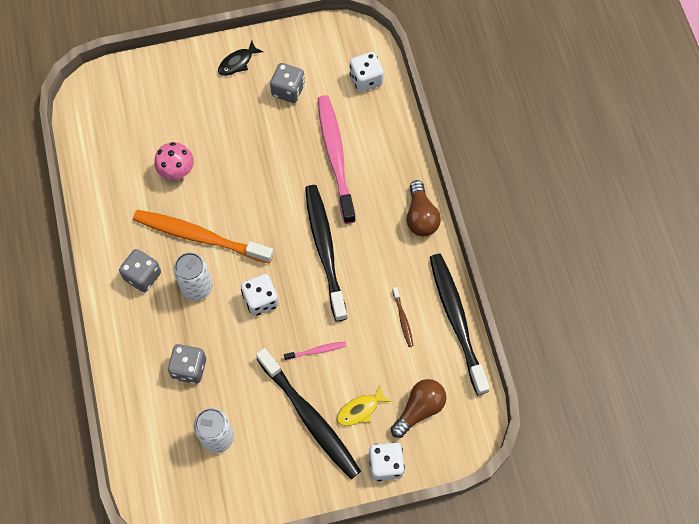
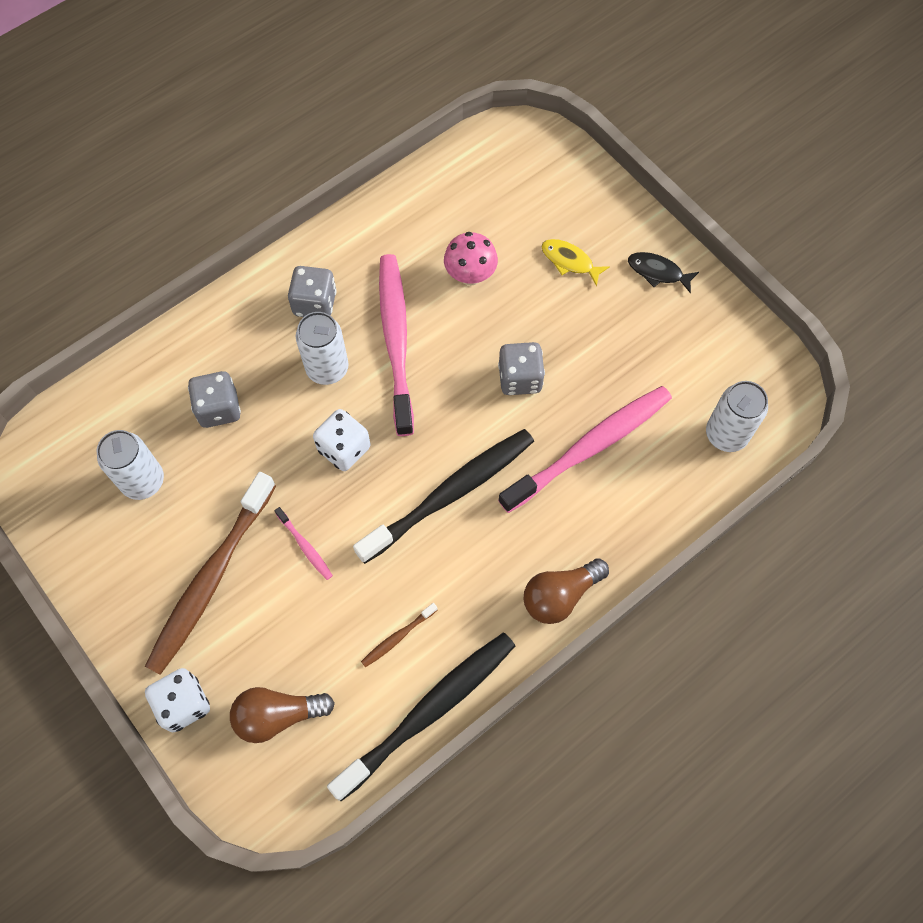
camera: 65 degrees right, 0 degrees up
orange toothbrush [133,210,274,264] -> pink toothbrush [379,254,414,436]
black toothbrush [256,348,361,479] -> brown toothbrush [145,472,276,675]
grey dice [270,63,305,103] -> grey dice moved to [498,342,545,395]
yellow fish [337,385,391,426] -> yellow fish moved to [541,239,610,286]
white dice [350,52,384,92] -> white can [706,381,768,452]
brown light bulb [391,379,447,438] -> brown light bulb turned 150 degrees clockwise [230,687,335,743]

